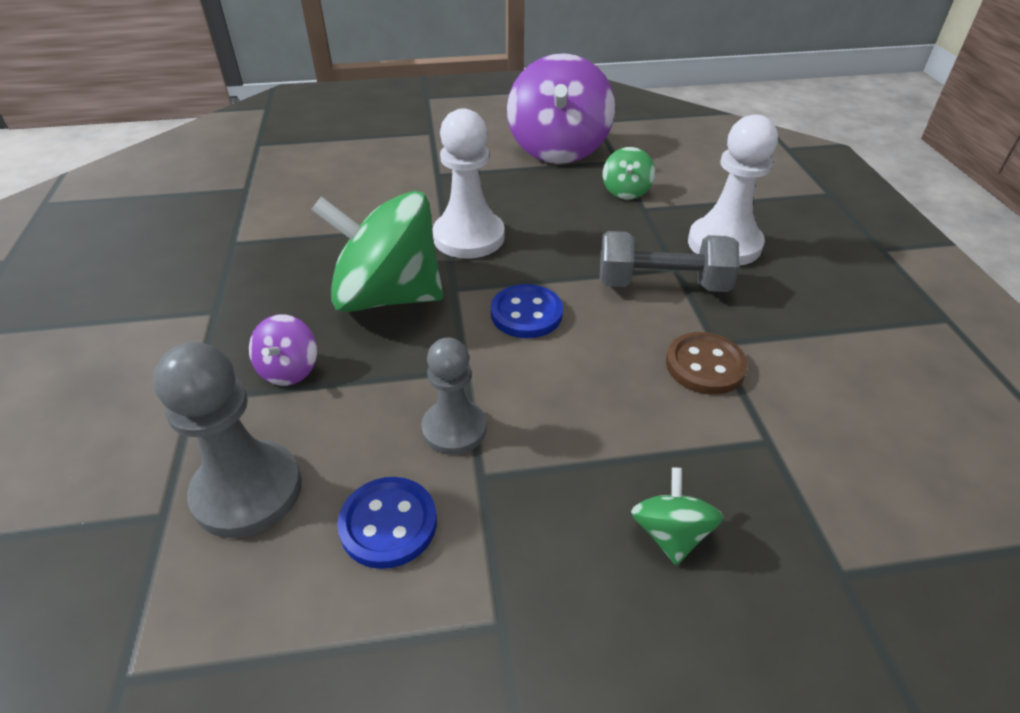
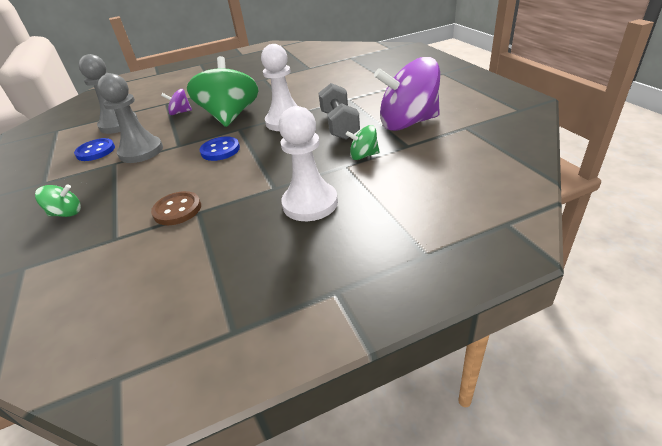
camera: 80 degrees right, 5 degrees down
grey pawn [421,338,487,455] -> grey pawn [97,73,163,163], size x1.51
grey dumbbell [600,231,740,292] -> grey dumbbell moved to [318,83,360,139]

